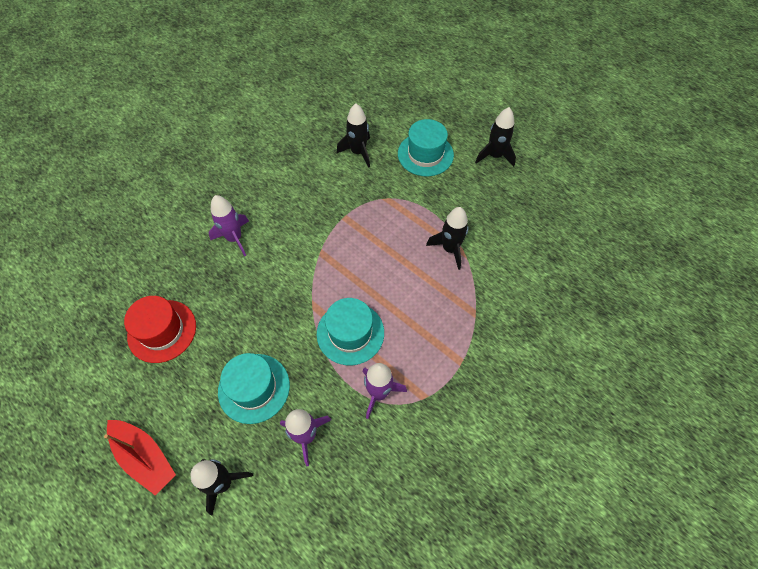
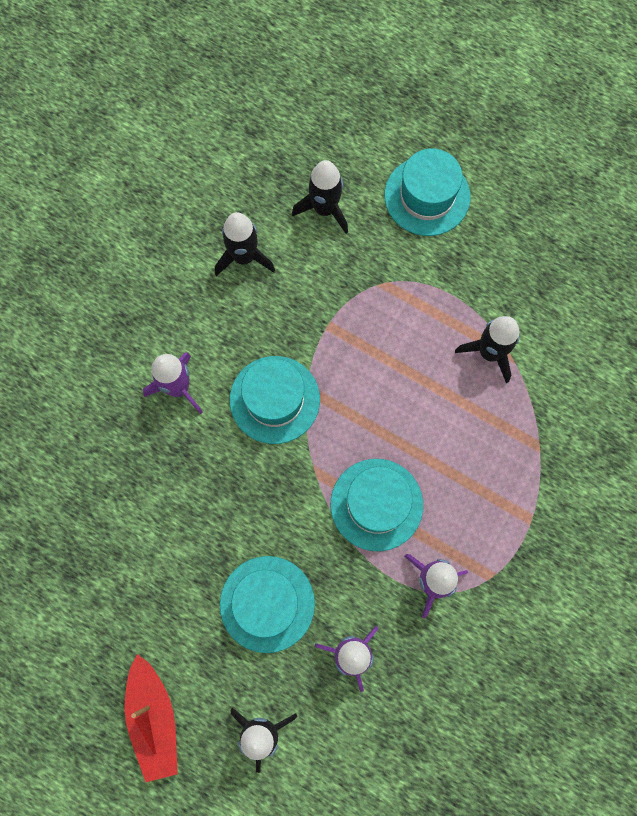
camera: 10 degrees left, 15 degrees up
red boat [104,420,176,495] -> red boat turned 45 degrees clockwise [125,654,178,782]
red hat [124,296,196,363] -> none
black rocket [475,107,516,167] -> black rocket moved to [215,212,275,276]
none -> turquoise hat [230,356,320,444]

